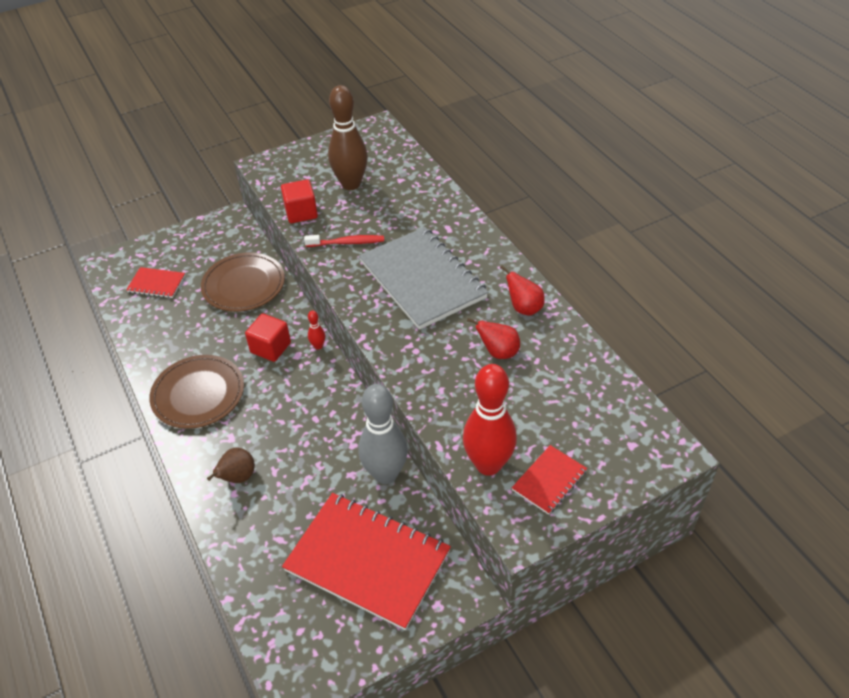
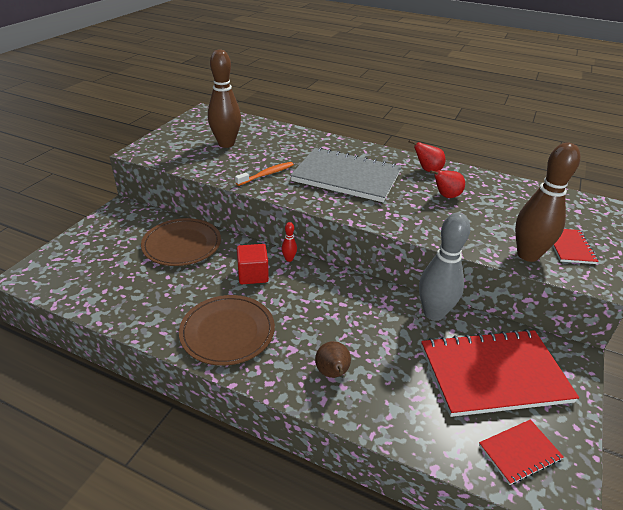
camera: 40 degrees left, 10 degrees down
red notebook [126,267,185,298] -> red notebook moved to [479,419,564,485]
red cube [281,179,318,223] -> none
red toothbrush [304,235,384,247] -> orange toothbrush [235,162,294,186]
red bowling pin [463,364,517,476] -> brown bowling pin [515,142,580,262]

